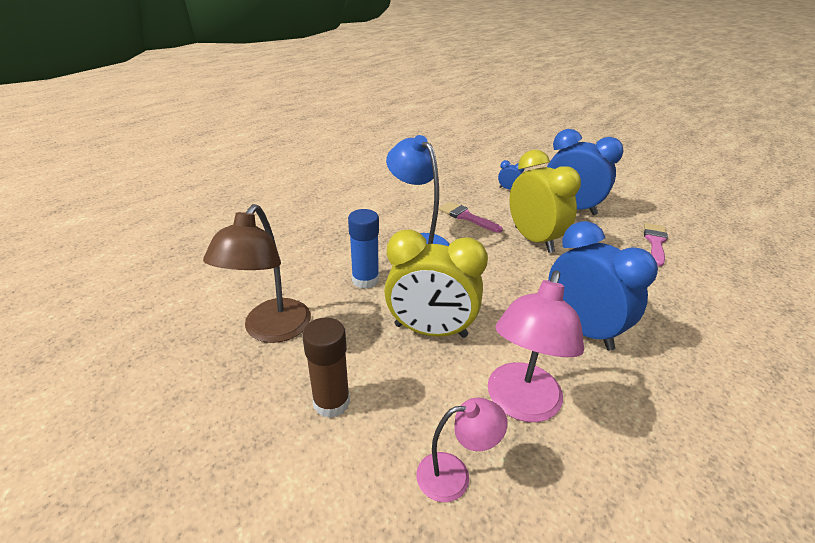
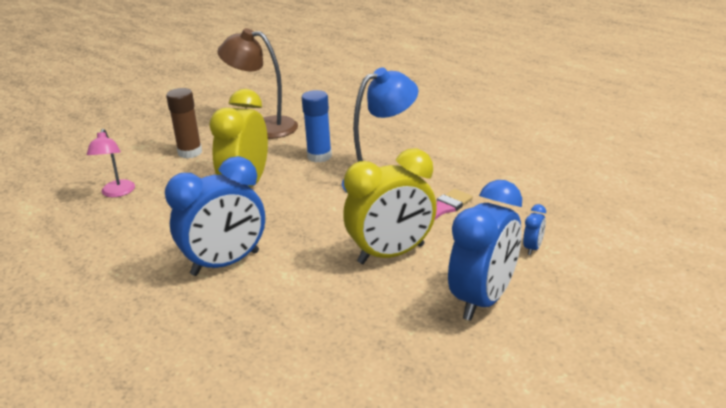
camera: 95 degrees right, 5 degrees down
pink lamp [488,270,584,422] -> none
pink brush [644,223,668,266] -> none

